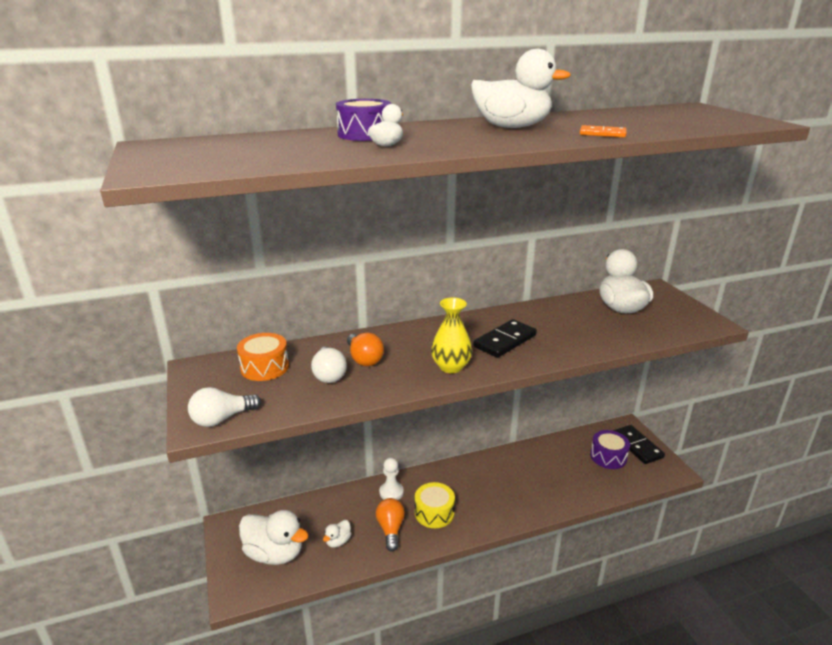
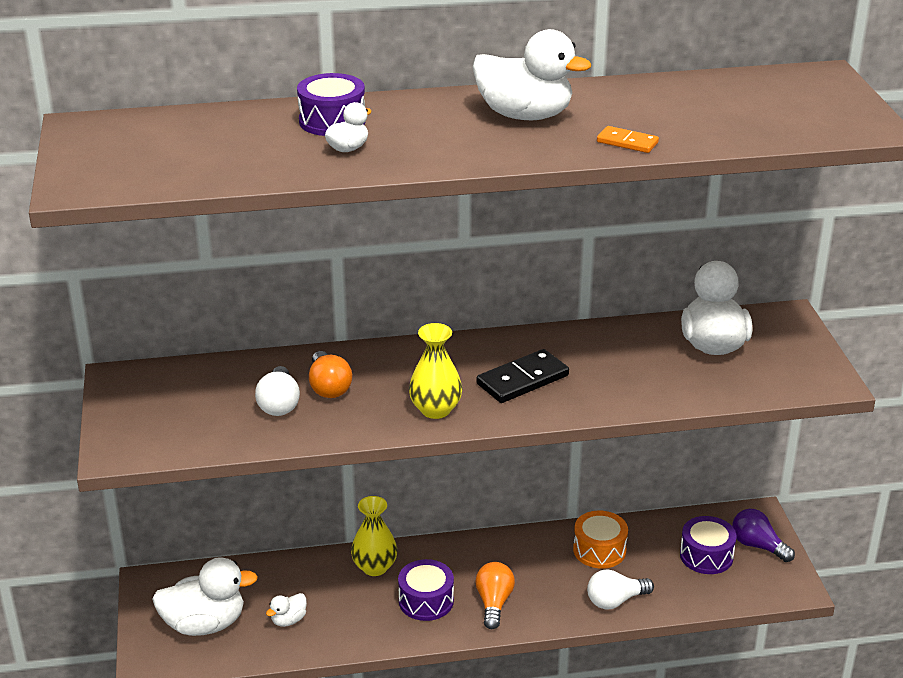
camera: 10 degrees right, 5 degrees up
white light bulb [188,387,261,427] -> white light bulb moved to [587,569,654,609]
orange drum [237,333,289,381] -> orange drum moved to [573,510,628,569]
white duck [239,510,309,565] -> white duck turned 45 degrees counterclockwise [152,557,258,636]
orange light bulb [376,498,405,552] -> orange light bulb moved to [475,562,515,629]
white pawn [379,458,404,500] -> yellow vase [351,496,398,576]
yellow drum [415,482,455,528] -> purple drum [398,559,454,621]
black domino [613,425,665,464] -> purple light bulb [732,509,795,562]

